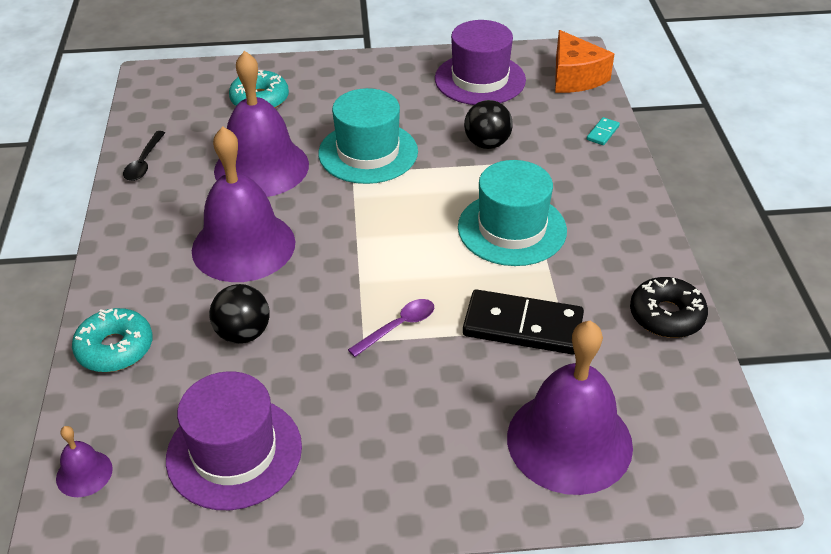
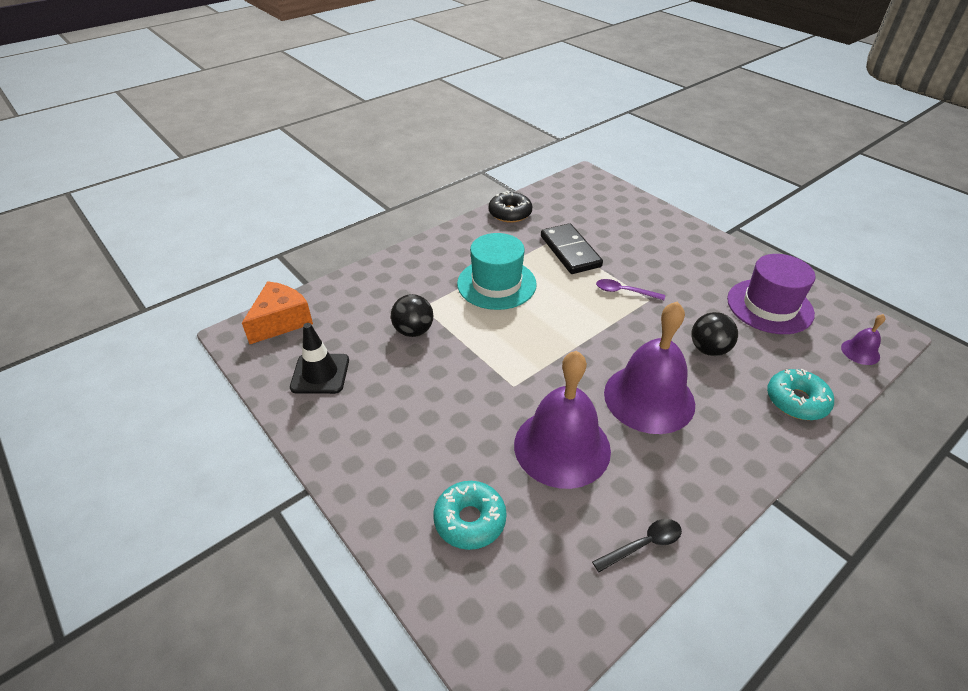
camera: 125 degrees left, 0 degrees up
turquoise hat [318,88,418,184] -> none
purple hat [435,20,526,105] -> black traffic cone [290,323,349,394]
purple bell [507,321,633,495] -> none
turquoise domino [587,117,620,145] -> none

